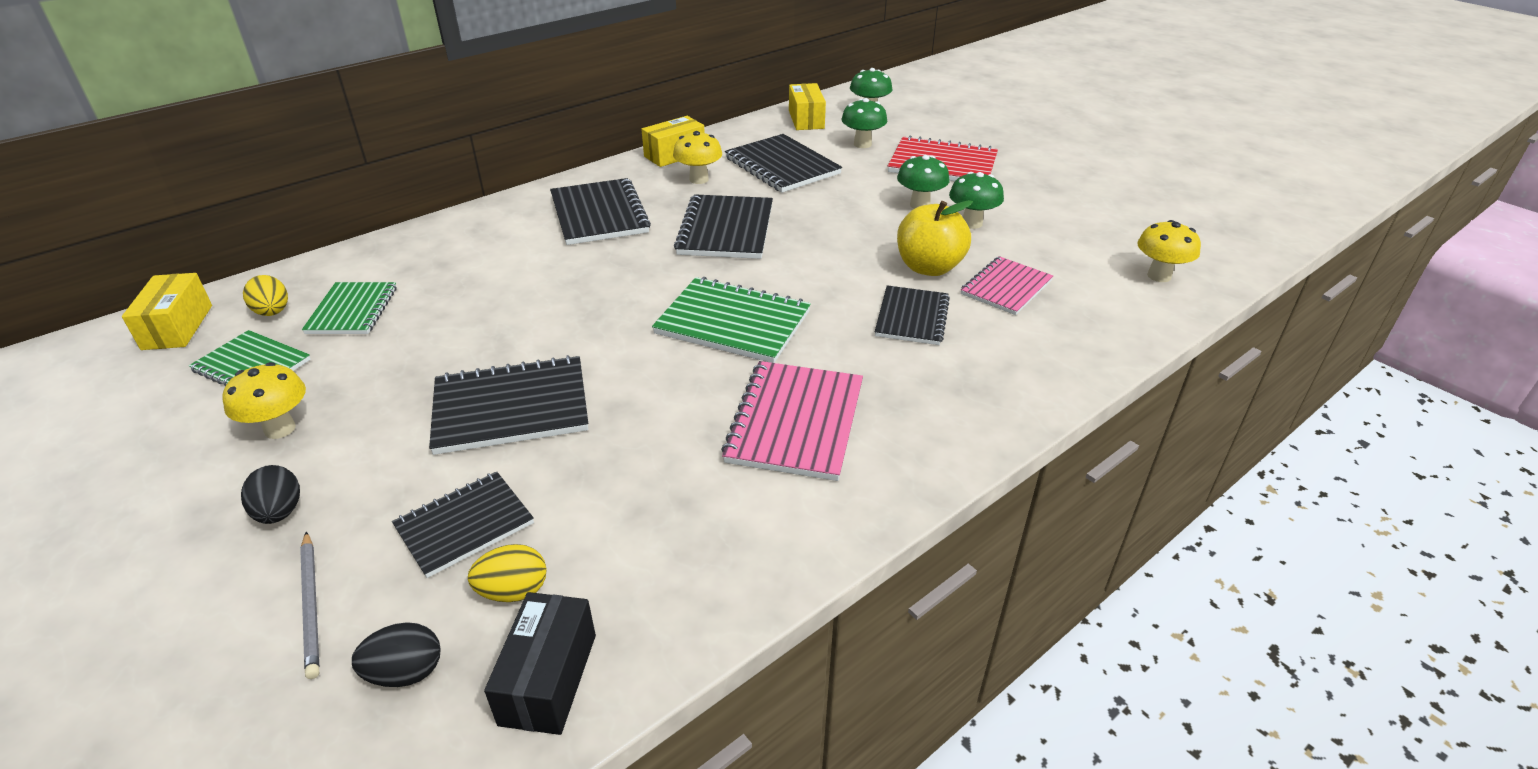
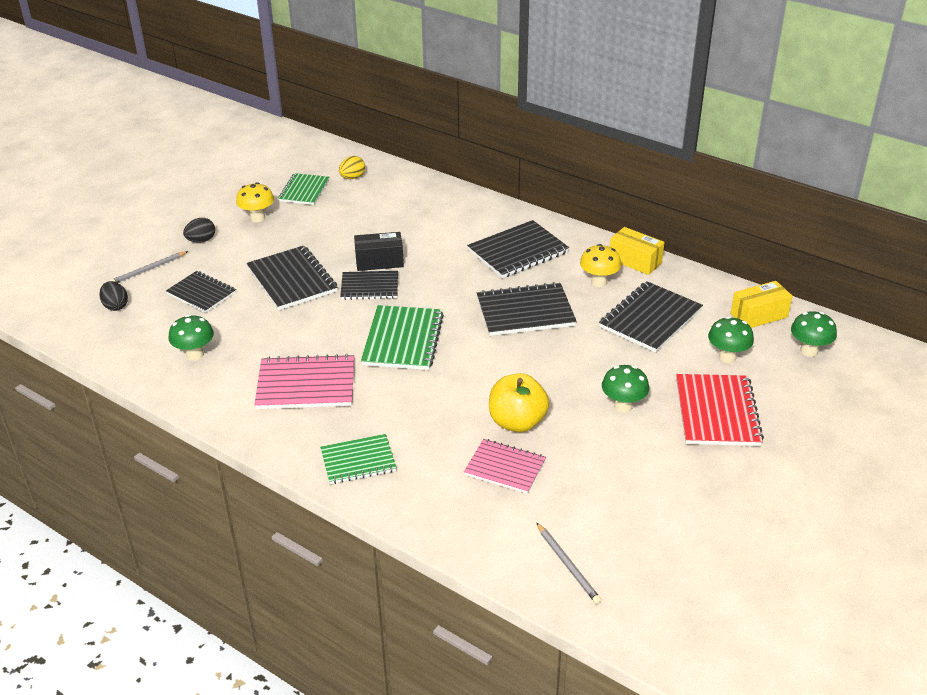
camera: 75 degrees right, 0 degrees up
yellow box [122,273,212,350] -> none
green notebook [302,282,397,334] -> green notebook moved to [320,434,397,484]
yellow egg [468,544,547,602] -> none
black box [484,592,596,735] -> black box moved to [354,232,404,271]
black notebook [875,285,950,345] -> black notebook moved to [340,271,398,300]
green mushroom [949,172,1004,229] -> green mushroom moved to [169,315,214,361]
yellow mushroom [1137,220,1201,282] -> grey pencil [536,522,601,604]

